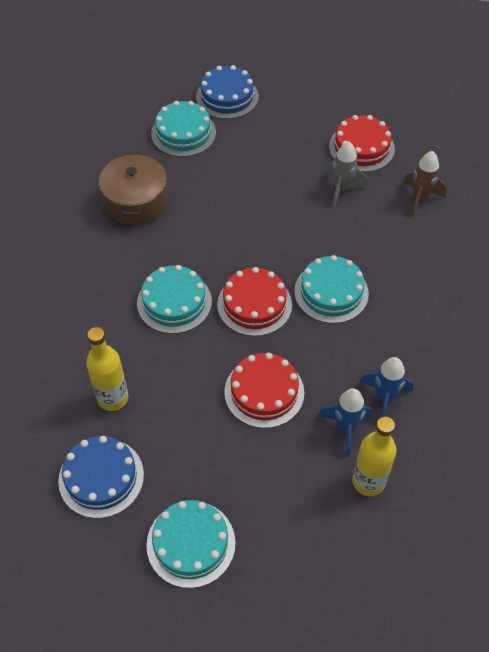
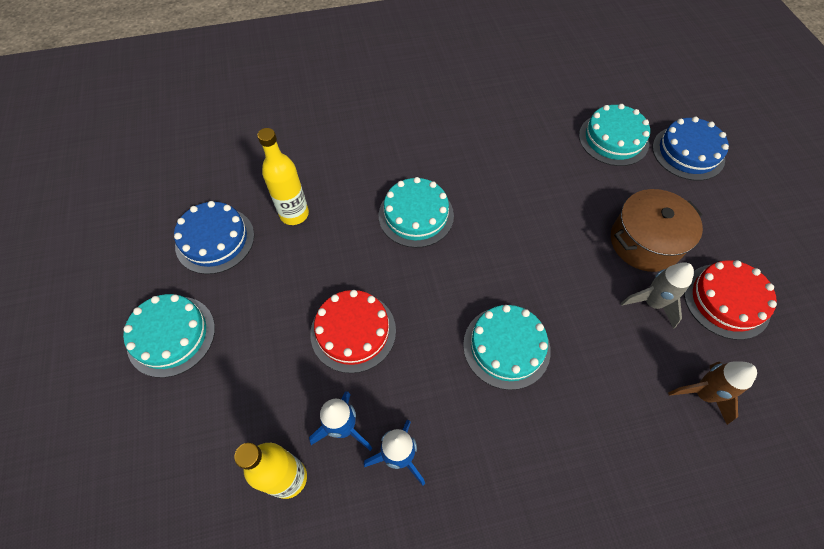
camera: 65 degrees right, 5 degrees up
brown pot [99,153,167,225] -> brown pot moved to [611,189,703,272]
red cake [217,267,292,336] -> none

